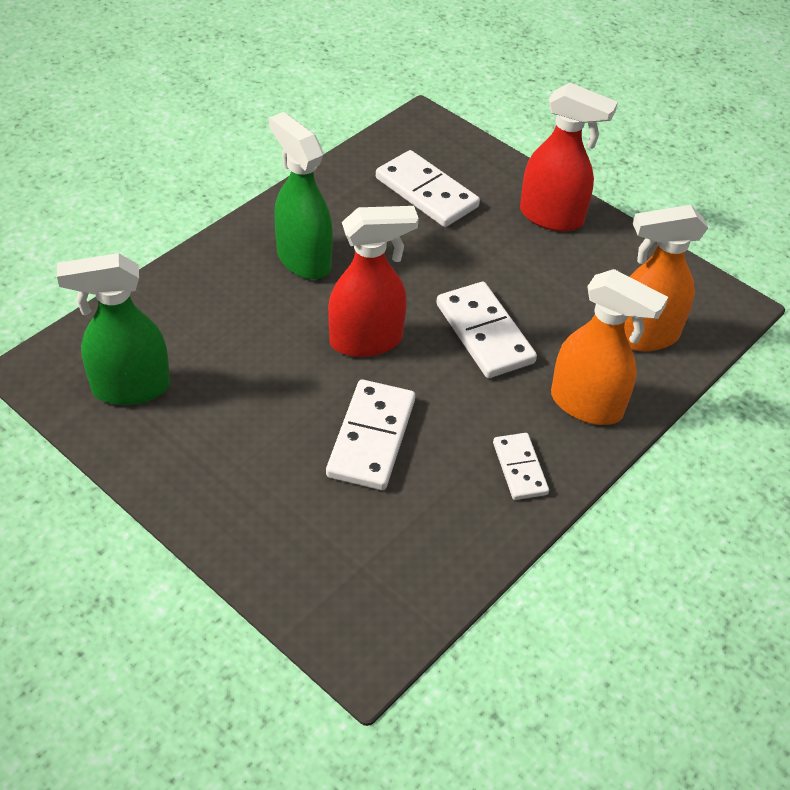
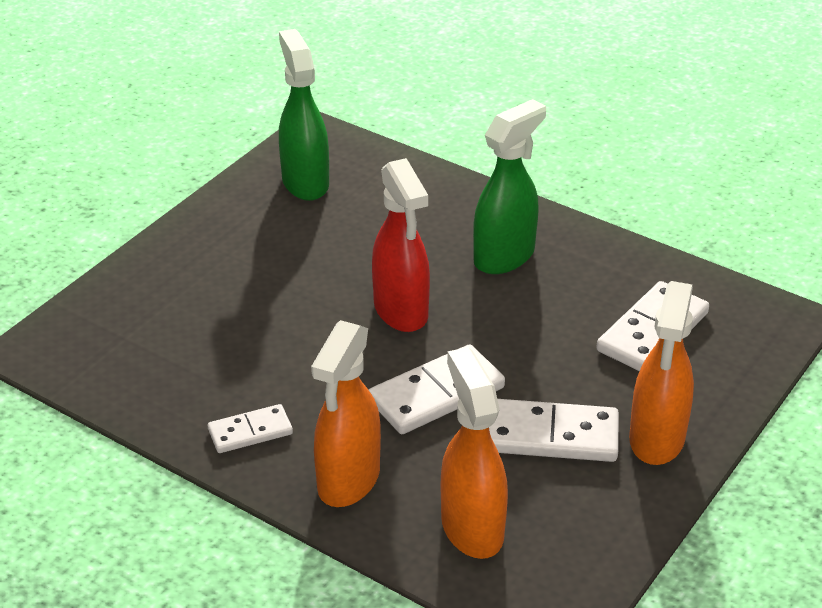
camera: 85 degrees right, 10 degrees down
white domino [326,379,415,490] -> white domino moved to [489,399,619,462]
red spray bottle [520,83,618,232] -> orange spray bottle [629,281,694,465]

